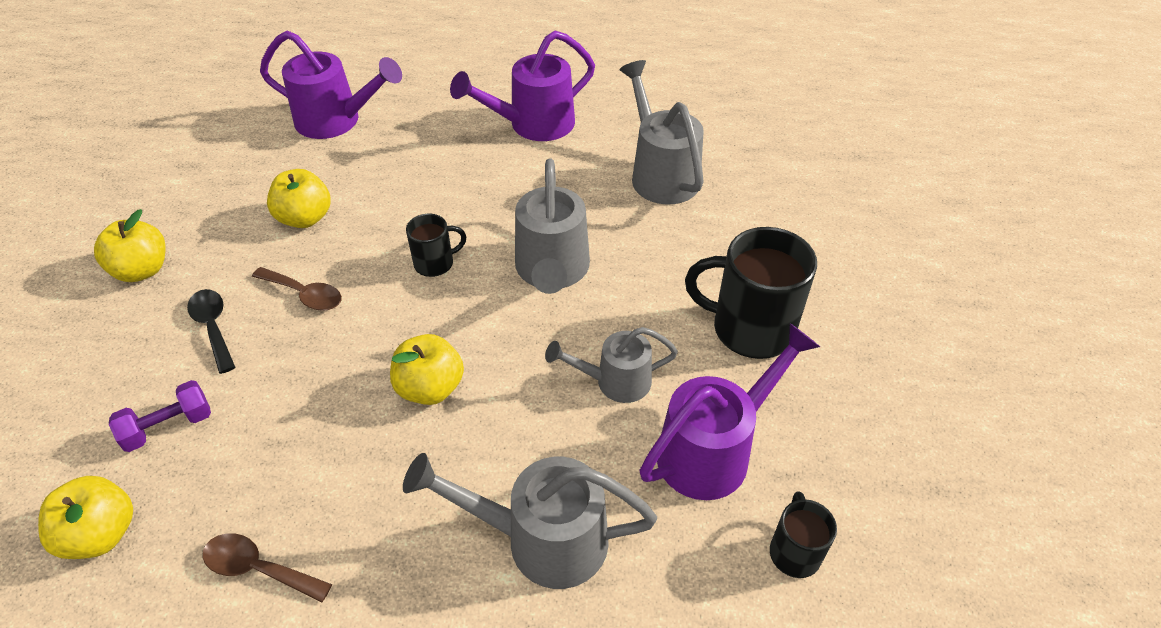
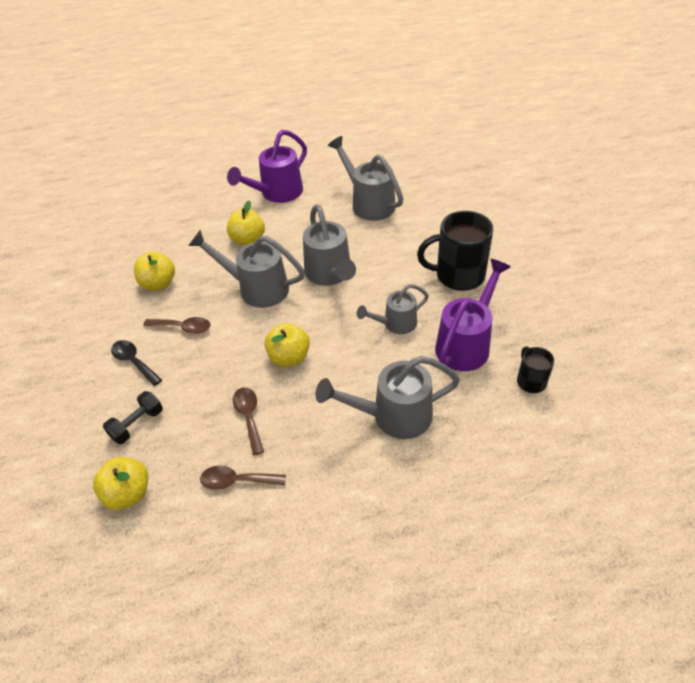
camera: 15 degrees left, 0 degrees up
yellow apple [94,209,166,282] -> yellow apple moved to [227,200,265,245]
purple dumbbell [109,380,211,452] -> black dumbbell [103,391,163,444]
purple watering can [260,31,402,139] -> none
black mug [406,214,466,277] -> grey watering can [189,230,305,308]
none -> brown spoon [233,387,264,455]

